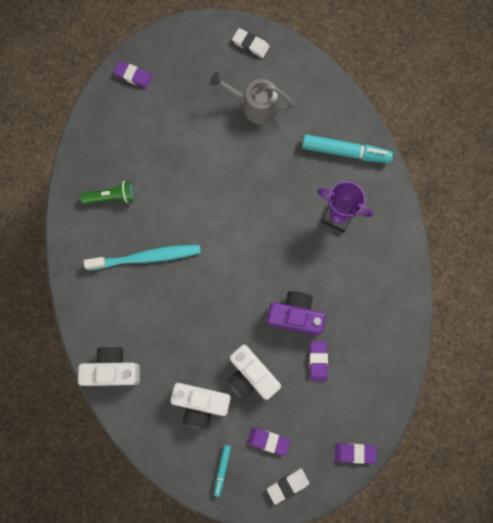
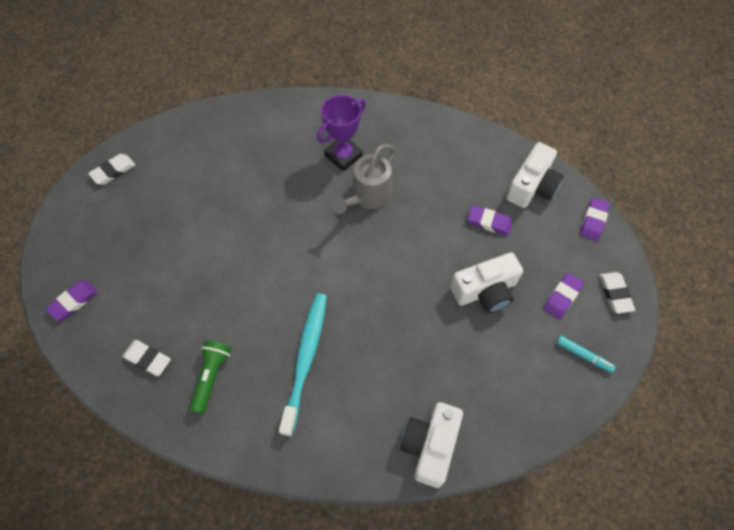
camera: 70 degrees left, 15 degrees down
white camera [170,383,231,429] -> white camera moved to [506,142,564,208]
grey watering can [210,72,295,125] -> grey watering can moved to [331,144,396,214]
purple camera [267,291,326,335] -> none
turquoise marker [302,134,393,163] -> none
none -> white eraser [122,340,171,376]

